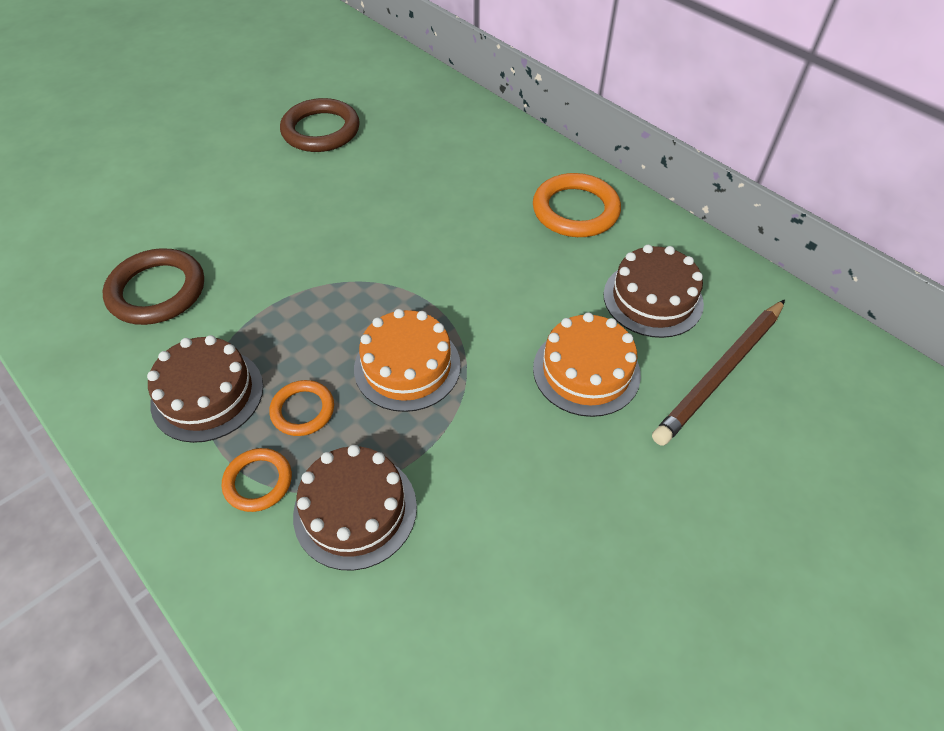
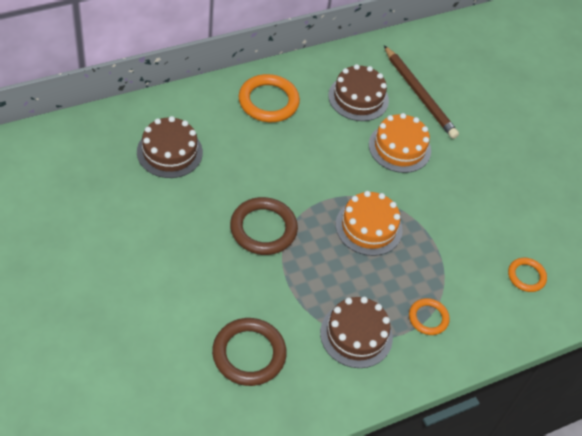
camera: 80 degrees left, 0 degrees up
orange ring [269,380,334,436] -> orange ring moved to [508,258,547,292]
brown ring [280,98,360,152] -> brown ring moved to [230,197,298,255]
brown cake [293,445,417,571] -> brown cake moved to [137,116,203,178]

